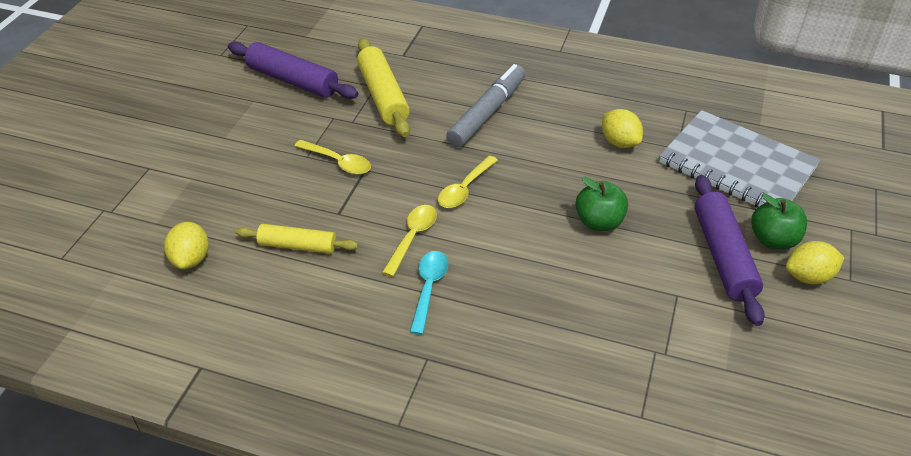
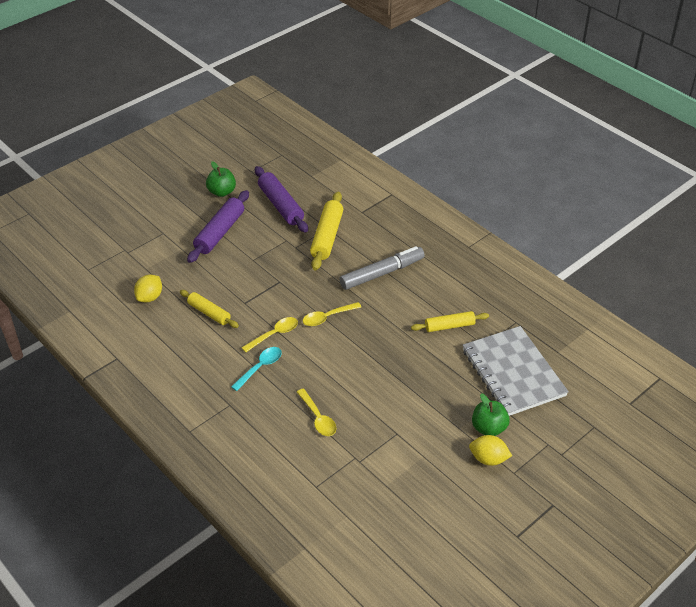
camera: 30 degrees right, 0 degrees up
yellow spoon [295,140,371,175] -> yellow spoon moved to [297,388,336,436]
green apple [576,176,628,231] -> green apple moved to [206,161,236,197]
yellow lemon [602,109,643,148] -> yellow rolling pin [411,311,489,332]
purple rolling pin [694,175,765,326] -> purple rolling pin moved to [187,190,249,263]

